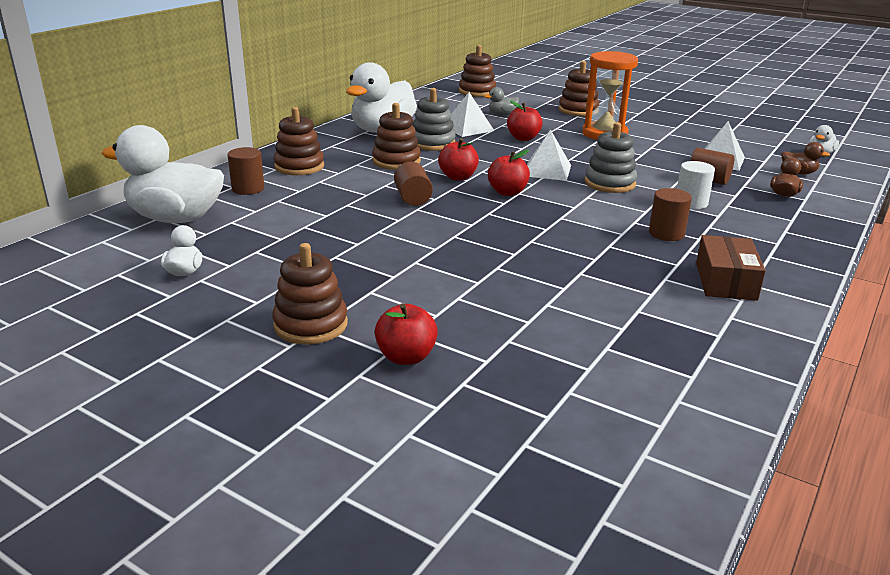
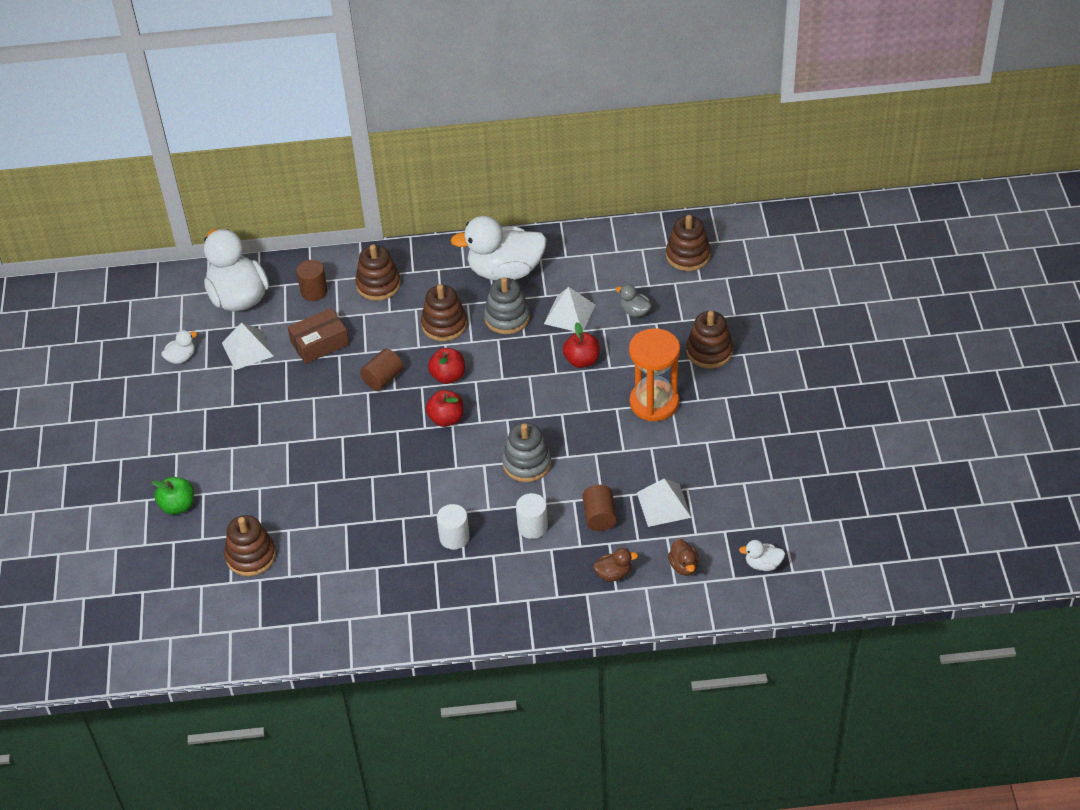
camera: 55 degrees right, 20 degrees up
brown stacking toy [272,243,348,345] -> brown stacking toy moved to [224,515,276,576]
red apple [375,303,438,365] -> green apple [152,477,194,515]
white pyramid [527,129,571,181] -> white pyramid moved to [222,322,274,370]
brown cylinder [649,188,692,241] -> white cylinder [437,504,470,550]
brown box [696,235,766,301] -> brown box moved to [288,308,349,364]

